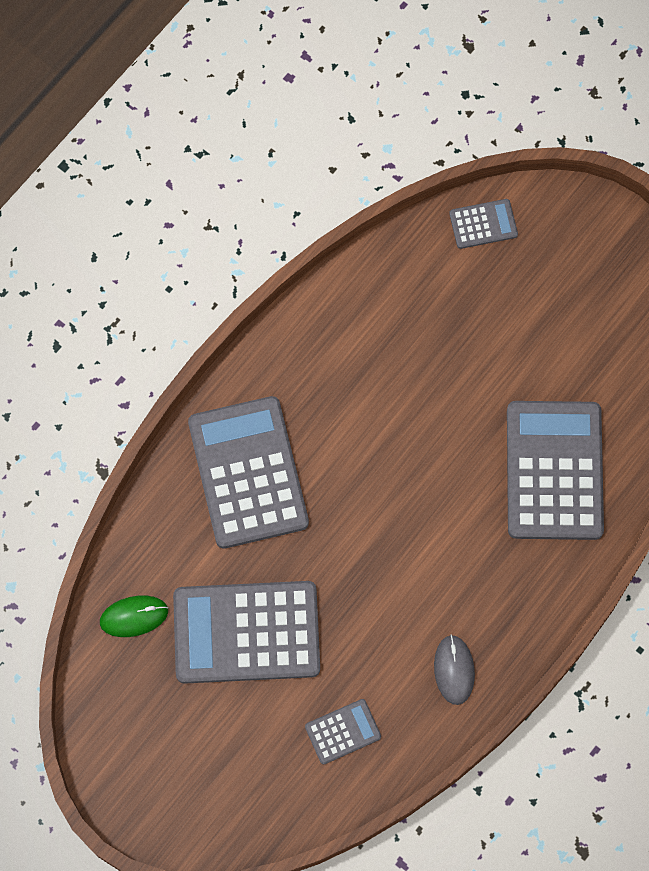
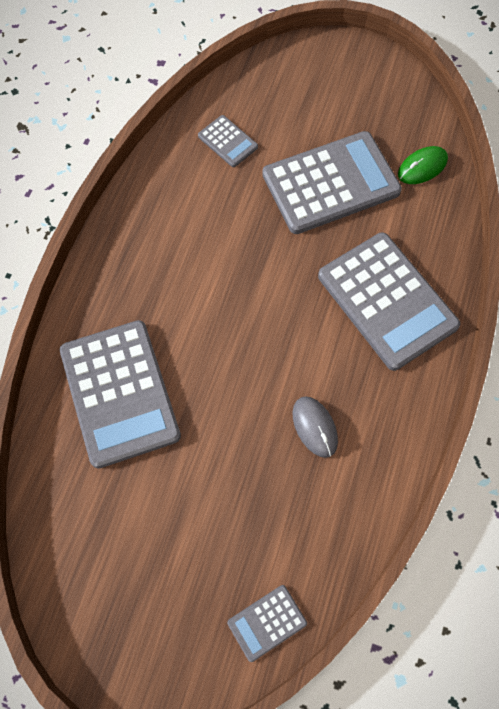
camera: 160 degrees right, 5 degrees down
grey calculator [305,699,381,764] -> grey calculator turned 90 degrees counterclockwise [198,115,258,167]
grey mouse [434,635,475,705] -> grey mouse moved to [293,396,338,458]

